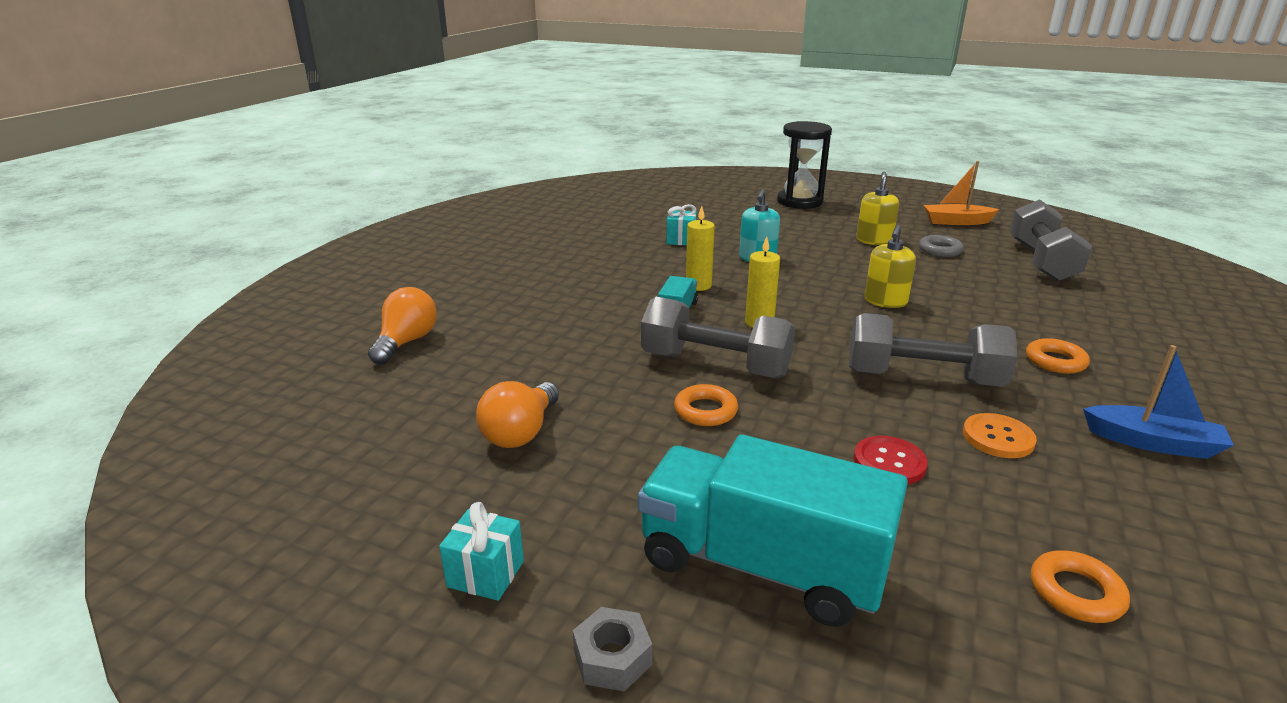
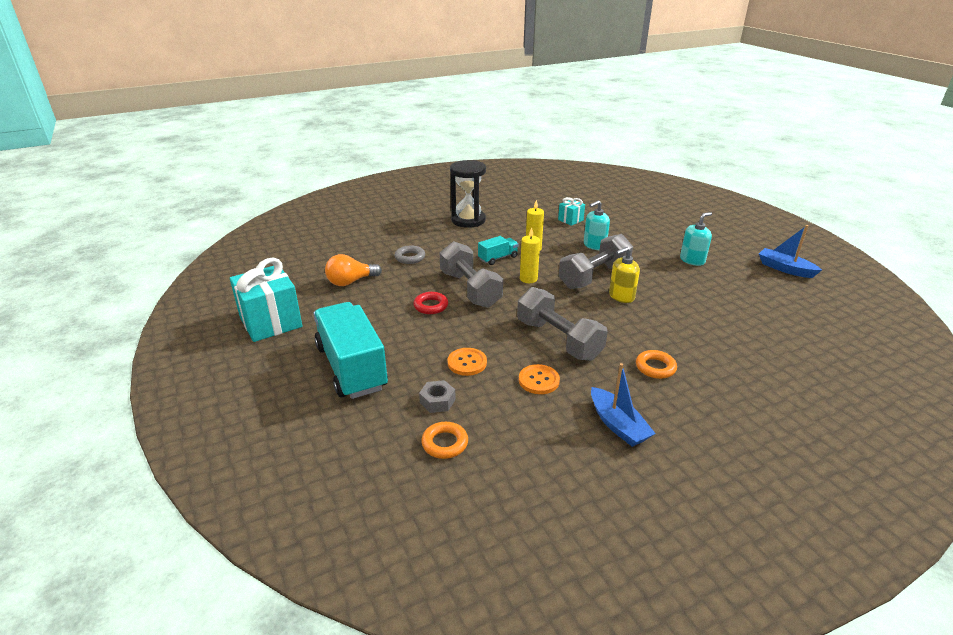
camera: 40 degrees right, 5 degrees up
orange light bulb [368,287,437,365] -> none
turquoise gift [439,502,524,601] -> turquoise gift [230,258,302,342], size x2.05
grey nut [573,607,652,692] -> grey nut moved to [419,380,456,413]
orange ring [674,384,738,426] -> red ring [413,292,448,314]
black hourglass [777,121,832,209] -> black hourglass moved to [450,160,486,228]
red button [854,436,928,485] -> orange button [447,348,487,376]
yellow soap dispenser [856,172,899,245] -> turquoise soap dispenser [680,212,712,266]
grey ring [919,235,964,257] -> grey ring moved to [395,245,425,264]
orange boat [924,161,999,225] -> blue boat [759,225,822,278]
grey dumbbell [1010,199,1092,281] -> grey dumbbell moved to [559,234,633,289]

